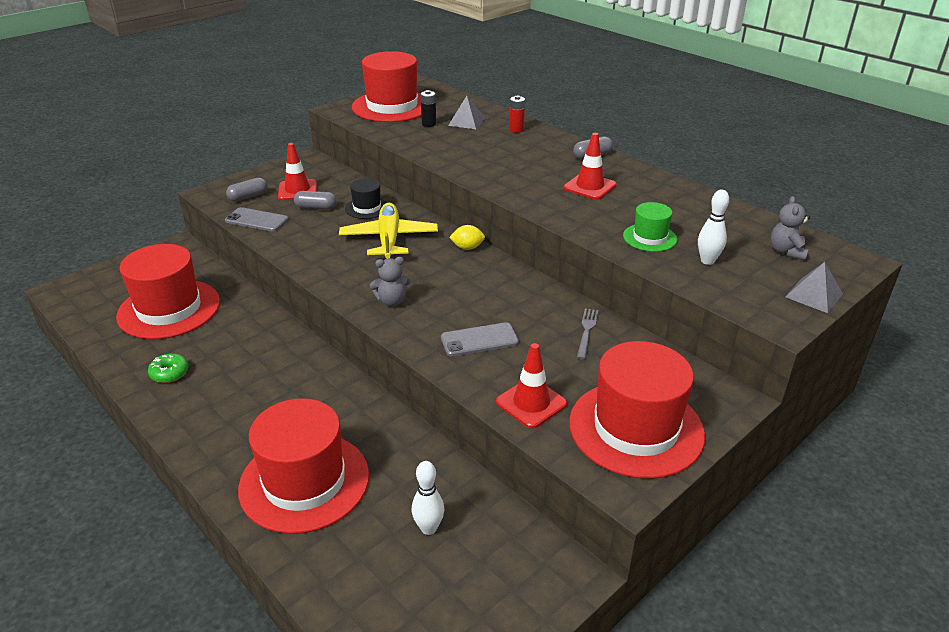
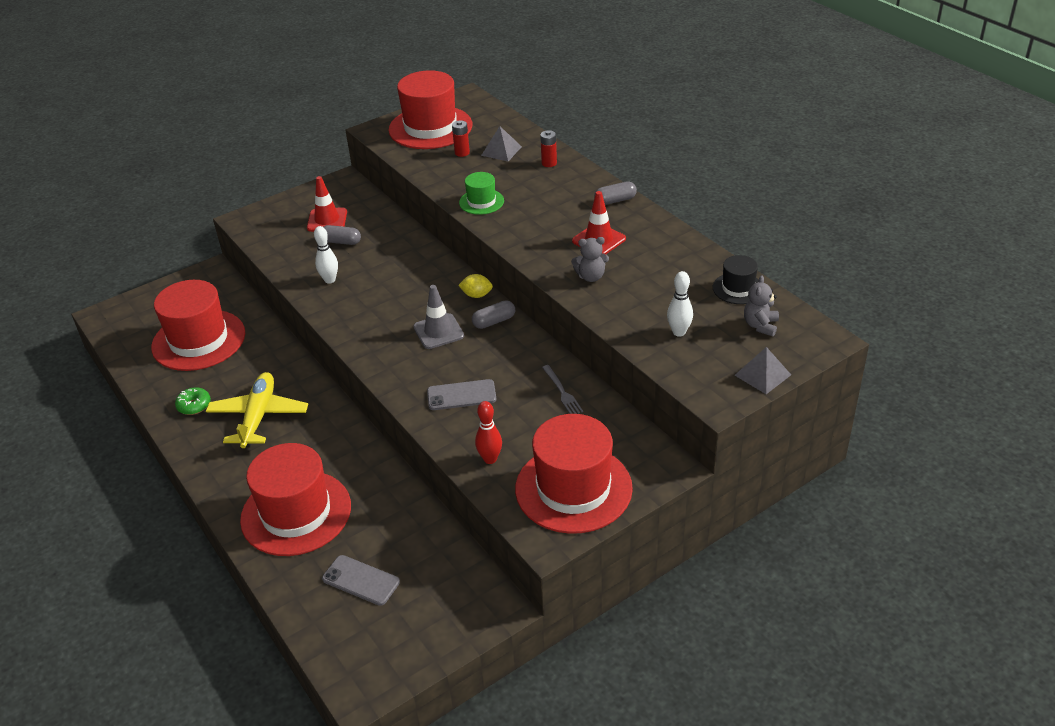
camera: 10 degrees right, 5 degrees up
grey phone [225,207,288,232] -> grey phone moved to [322,555,400,606]
grey capsule [226,178,268,202] -> grey capsule moved to [472,300,515,329]
yellow plane [339,203,438,259] -> yellow plane moved to [206,372,308,448]
black hat [345,179,388,219] -> black hat moved to [713,255,759,304]
grey teddy bear [370,257,410,306] -> grey teddy bear moved to [571,237,609,282]
white bowling pin [412,461,444,535] -> white bowling pin moved to [314,226,338,284]
black battery [421,90,436,127] -> red battery [452,120,470,157]
red traffic cone [496,343,567,428] -> red bowling pin [475,401,502,464]
grey fork [577,308,598,359] -> grey fork turned 135 degrees clockwise [542,365,583,414]
green hat [623,202,677,252] -> green hat moved to [459,172,504,215]
none -> grey traffic cone [413,285,464,349]

